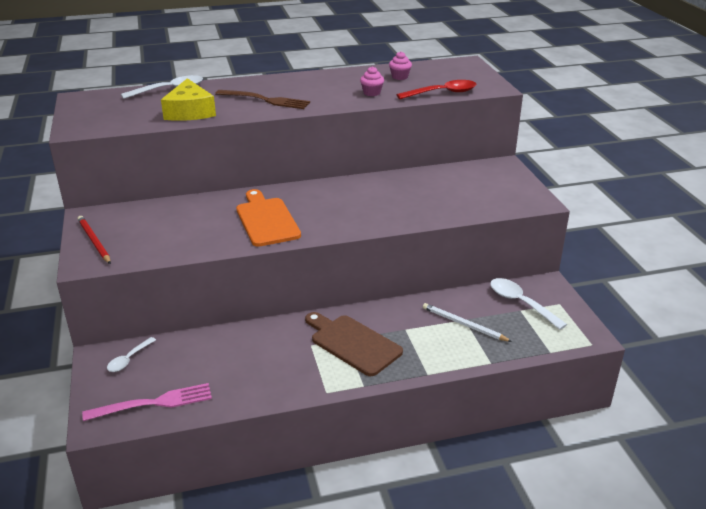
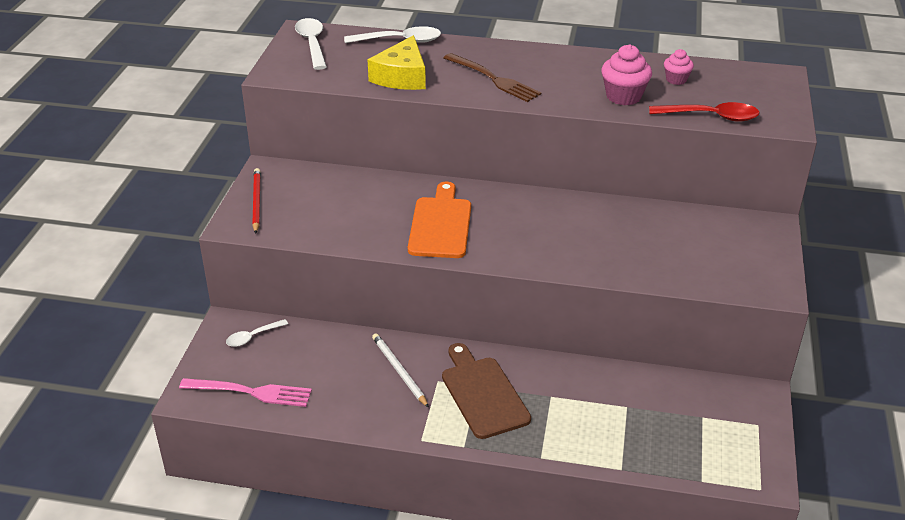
camera: 25 degrees right, 5 degrees up
pink cupcake [360,66,384,96] -> pink cupcake [601,44,652,105], size x1.65
white pencil [423,303,512,342] -> white pencil moved to [372,333,429,408]
white spoon [490,278,567,330] -> white spoon moved to [295,18,327,70]

